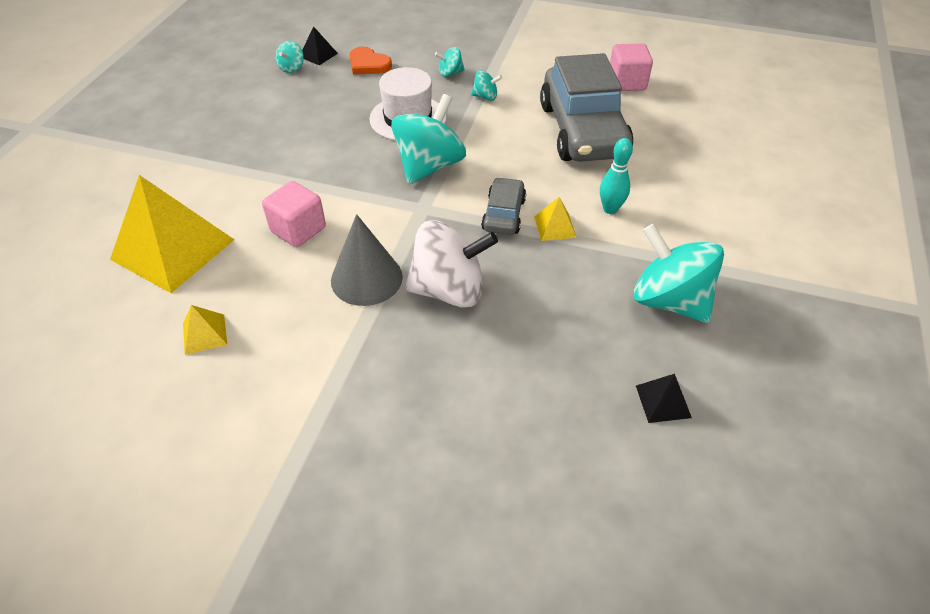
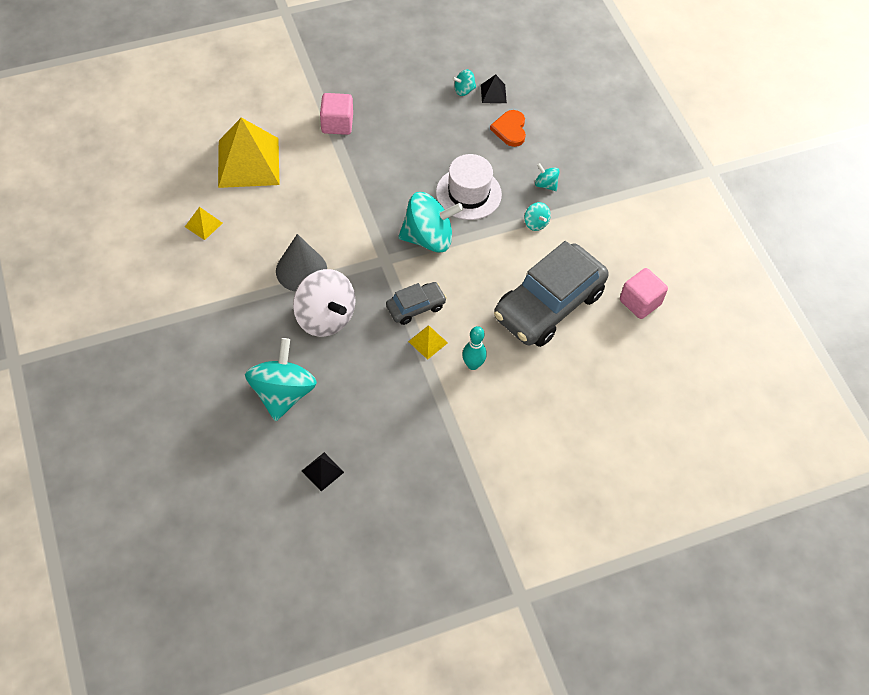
camera: 50 degrees right, 10 degrees up
pink cube [262,181,326,247] -> pink cube moved to [320,93,353,135]
turquoise spinning top [634,224,724,323] -> turquoise spinning top moved to [245,338,317,421]

